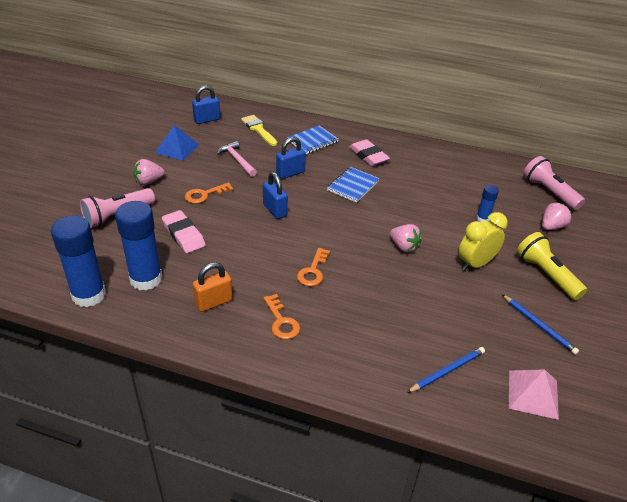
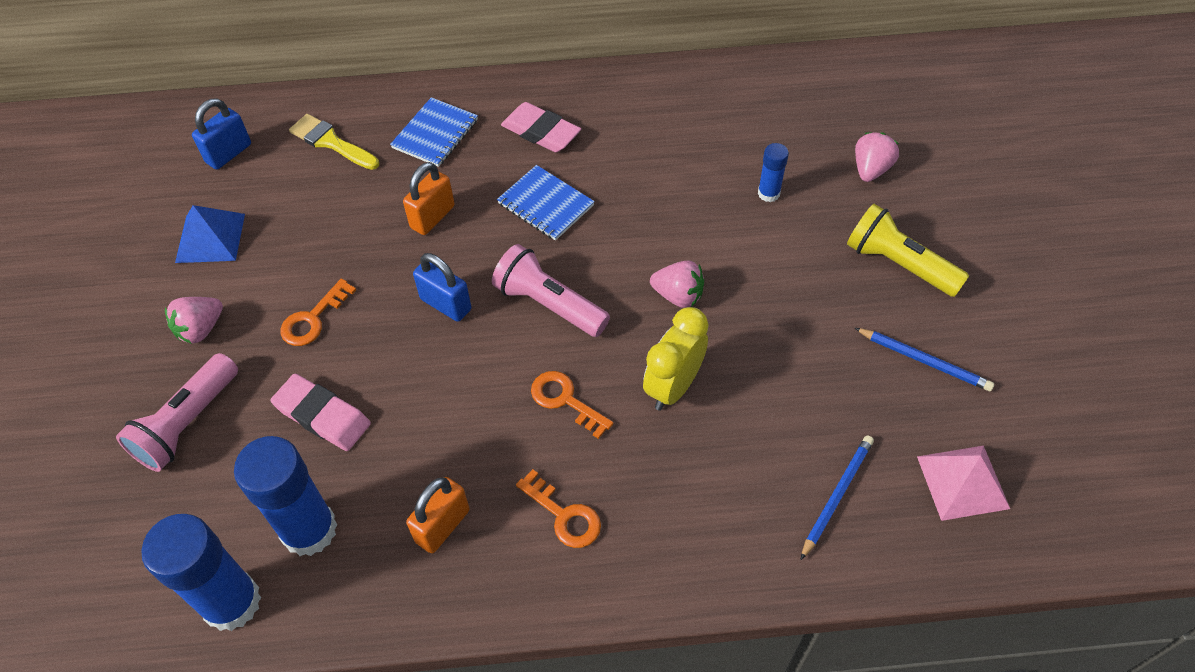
camera: 20 degrees left, 15 degrees up
pink hammer [217,141,257,177] -> none
blue padlock [276,137,306,179] -> orange padlock [403,162,455,235]
orange key [297,248,330,286] -> orange key turned 135 degrees clockwise [531,371,613,439]
blue notebook [327,167,380,203] -> blue notebook turned 60 degrees counterclockwise [497,165,595,241]
yellow clock [459,212,508,271] -> yellow clock moved to [643,307,709,411]
pink flashlight [523,156,585,210] -> pink flashlight moved to [492,244,610,337]

